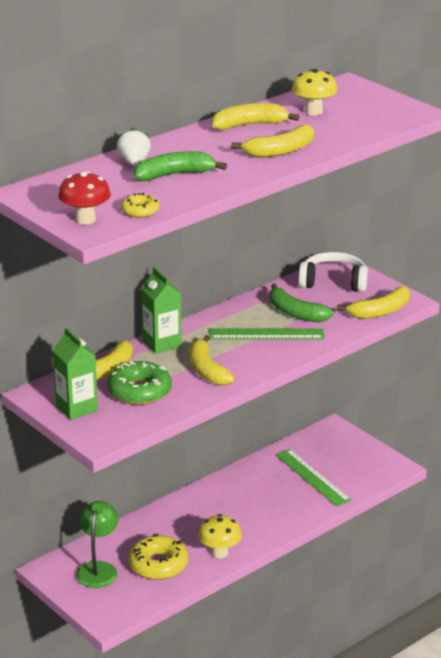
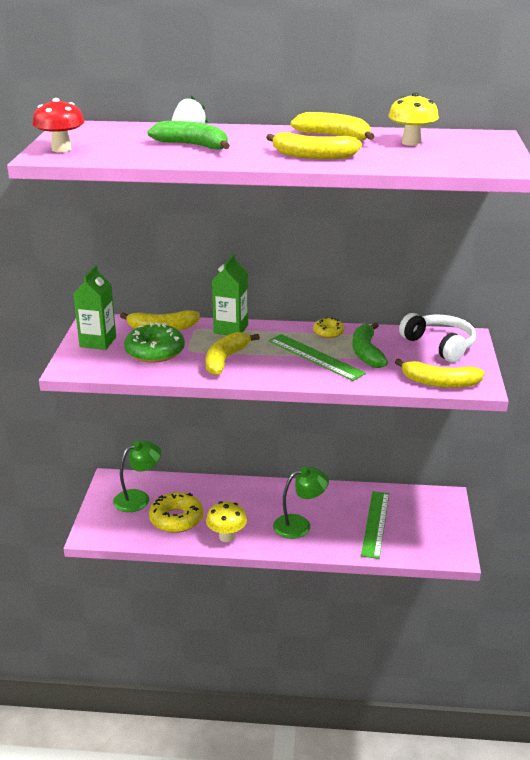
camera: 45 degrees right, 0 degrees up
yellow donut [121,193,160,218] -> yellow donut moved to [313,317,345,338]
none -> green lamp [273,467,329,539]

